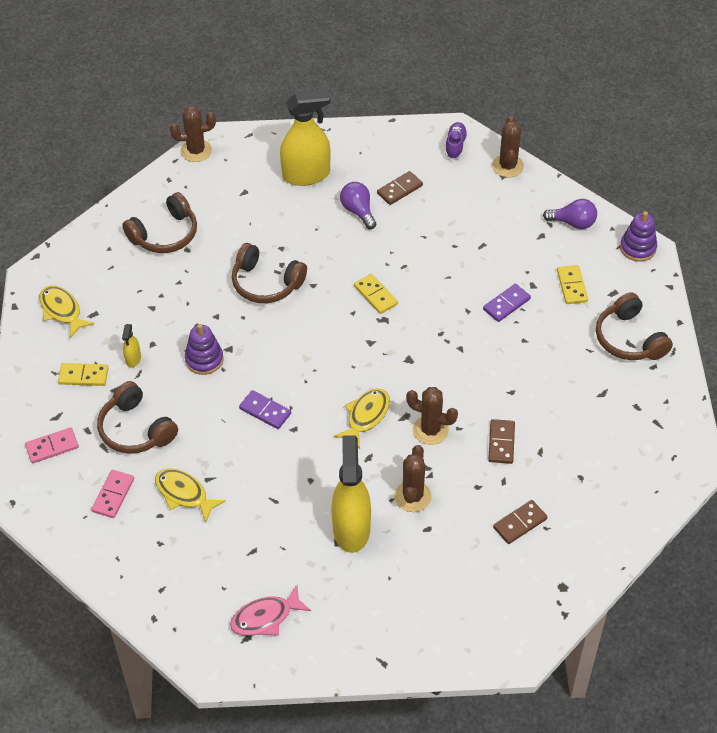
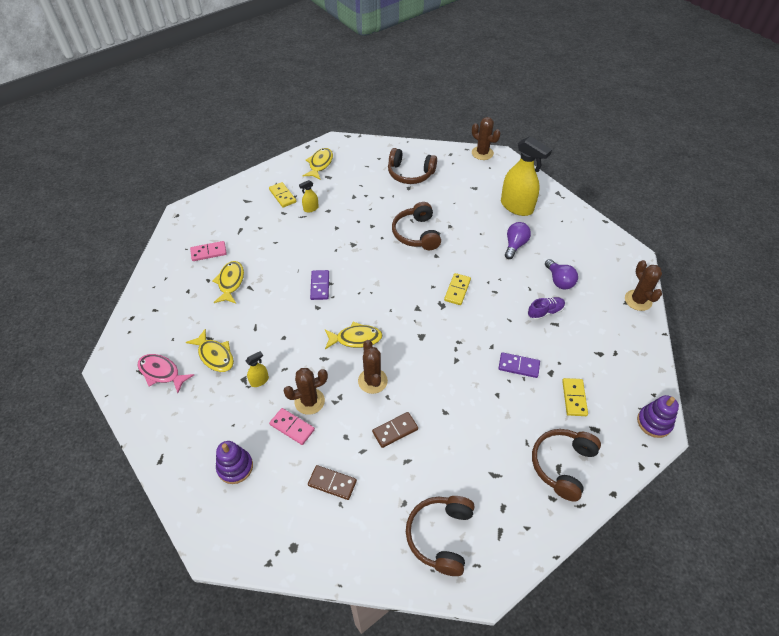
camera: 55 degrees right, 0 degrees up
pink domino [25,427,79,463] -> pink domino moved to [269,408,315,445]
brown headphones [97,381,178,454] -> brown headphones moved to [406,496,474,576]
purple stacking toy [185,324,223,375] -> purple stacking toy moved to [216,441,253,484]
yellow spray bottle [331,435,371,553] -> yellow spray bottle [246,351,269,387], size x0.44
brown domino [377,171,423,205] -> none
purple shoe [445,122,468,160] -> purple shoe moved to [528,297,565,320]
brown cactus [492,116,524,178] -> brown cactus turned 75 degrees counterclockwise [625,260,662,311]
purple light bulb [543,199,597,229] -> purple light bulb moved to [545,259,578,289]
yellow domino [557,265,588,304] -> yellow domino turned 45 degrees counterclockwise [562,378,588,416]
none -> yellow fish [186,329,234,372]

